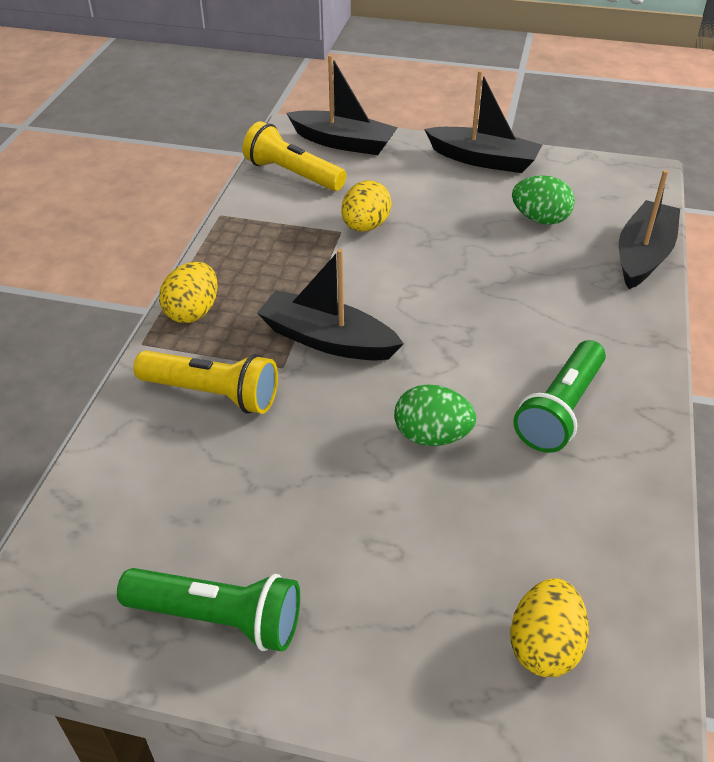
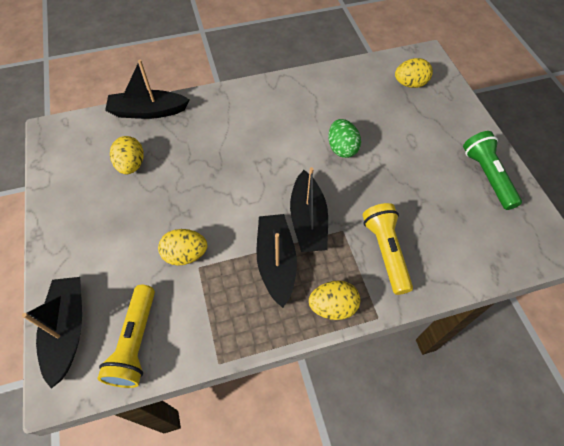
camera: 120 degrees left, 15 degrees up
black boat [424,70,542,173] -> black boat moved to [256,214,297,308]
green egg [512,175,575,225] -> yellow egg [110,136,144,174]
green flashlight [513,340,606,453] -> none

